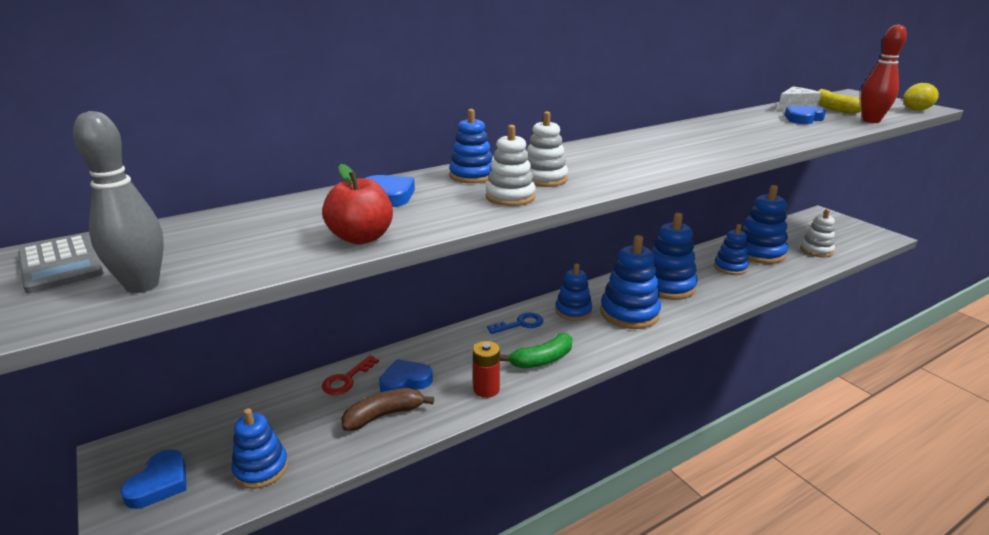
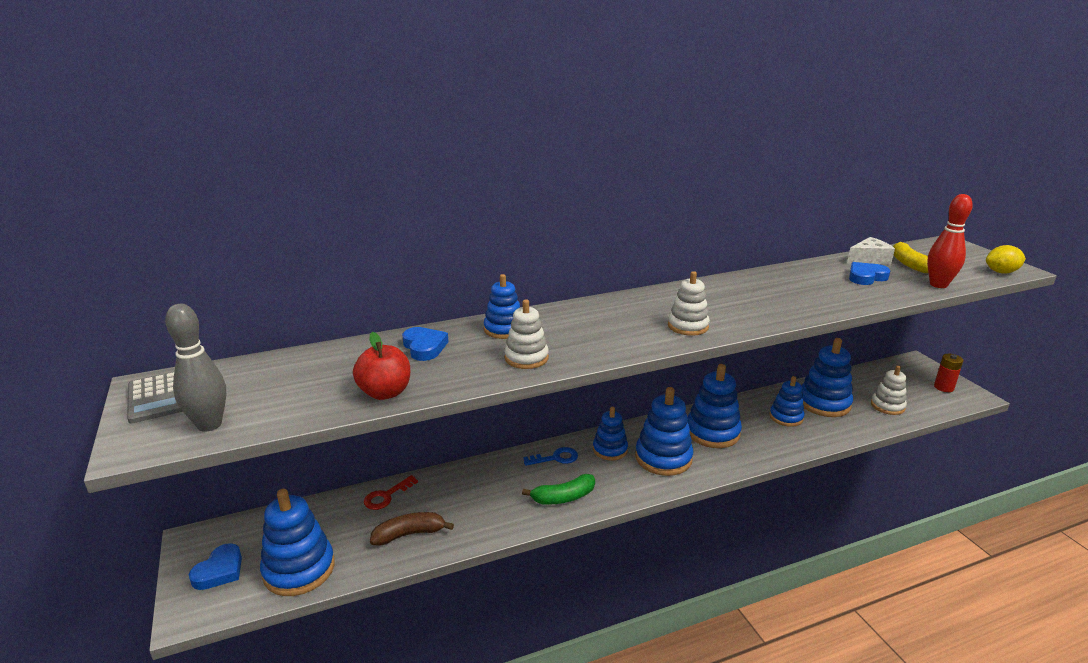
camera: 10 degrees right, 0 degrees up
blue stacking toy [231,408,288,489] -> blue stacking toy [260,489,335,596], size x1.59
blue heart [379,359,433,392] -> none
red battery [473,341,500,398] -> red battery moved to [934,354,964,392]
white stacking toy [527,111,568,187] -> white stacking toy moved to [668,271,710,336]

